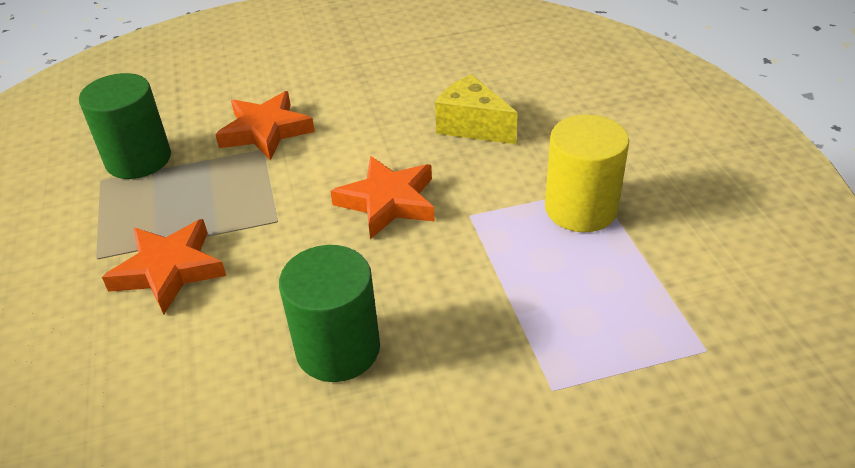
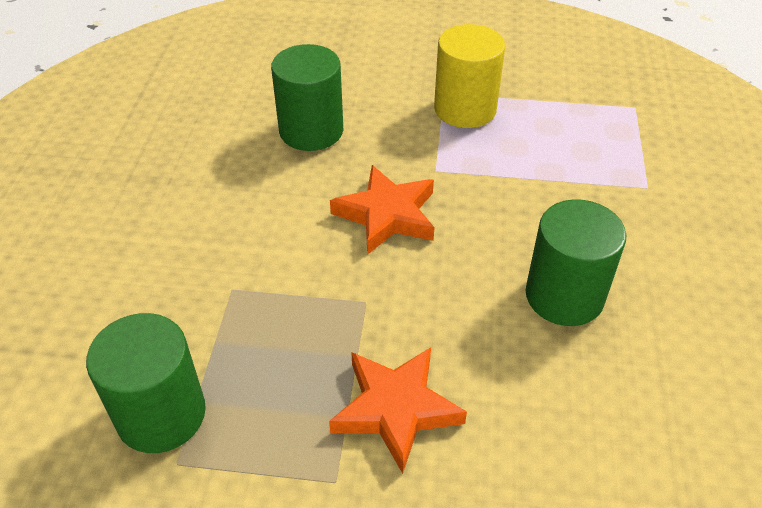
camera: 70 degrees left, 5 degrees up
orange star [215,91,315,161] -> none
yellow cheese [435,74,518,144] -> green cylinder [271,44,343,151]

